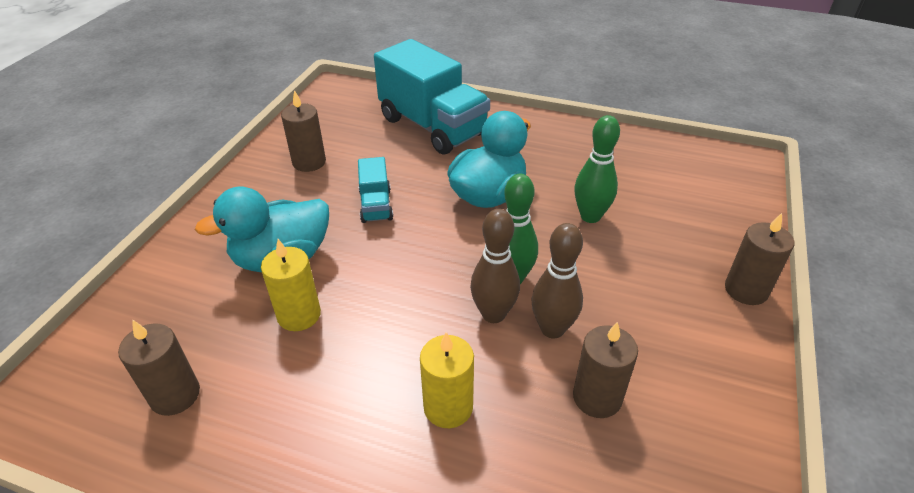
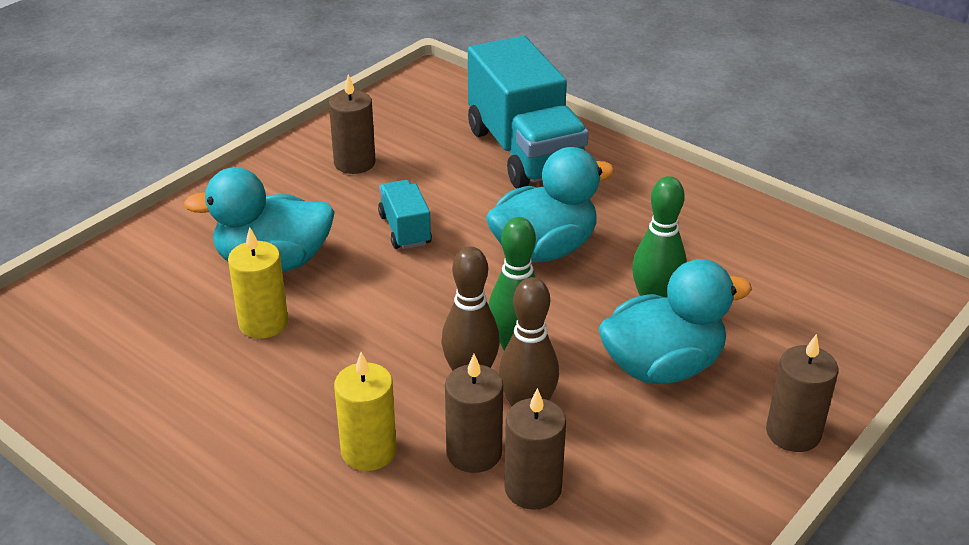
camera: 20 degrees right, 5 degrees down
brown candle [118,320,200,416] -> brown candle moved to [445,354,503,473]
turquoise truck [358,157,393,223] -> turquoise truck turned 150 degrees clockwise [378,180,432,249]
none -> turquoise duck [599,259,752,384]

